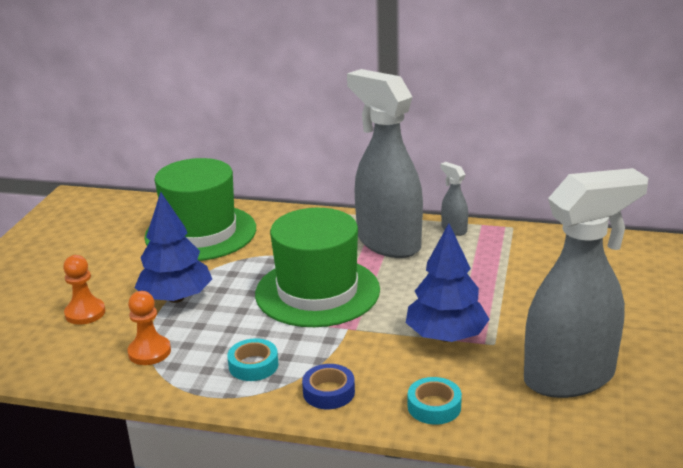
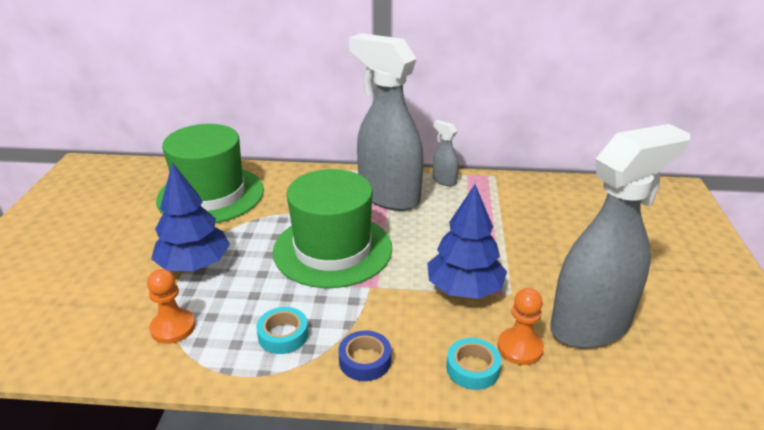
camera: 10 degrees left, 5 degrees up
orange pawn [63,255,105,325] -> orange pawn moved to [498,288,544,365]

